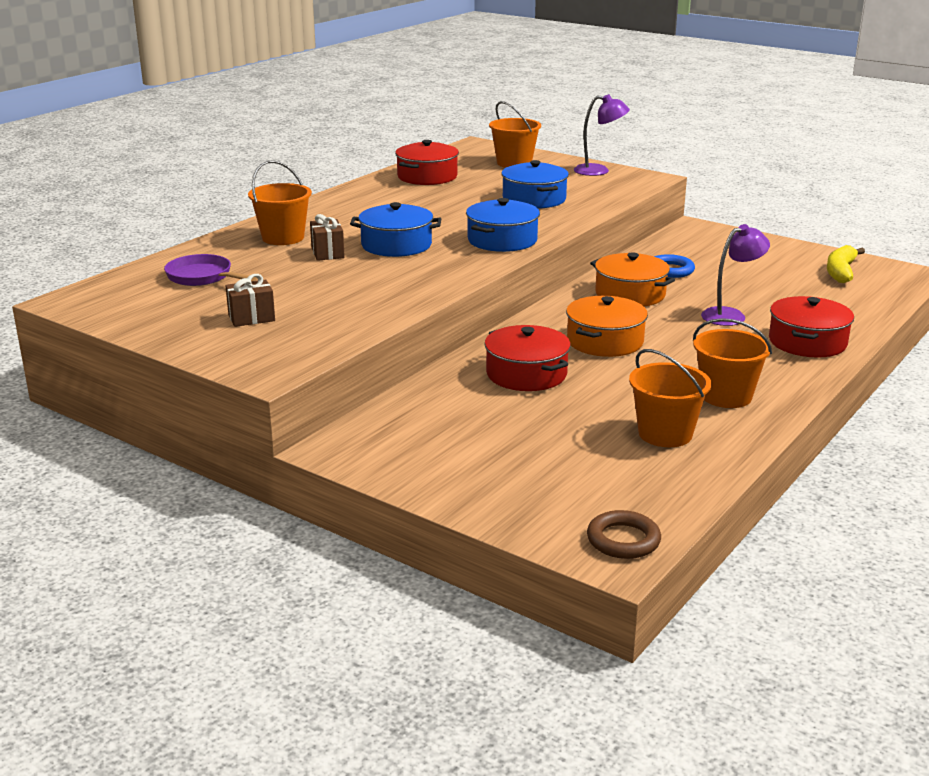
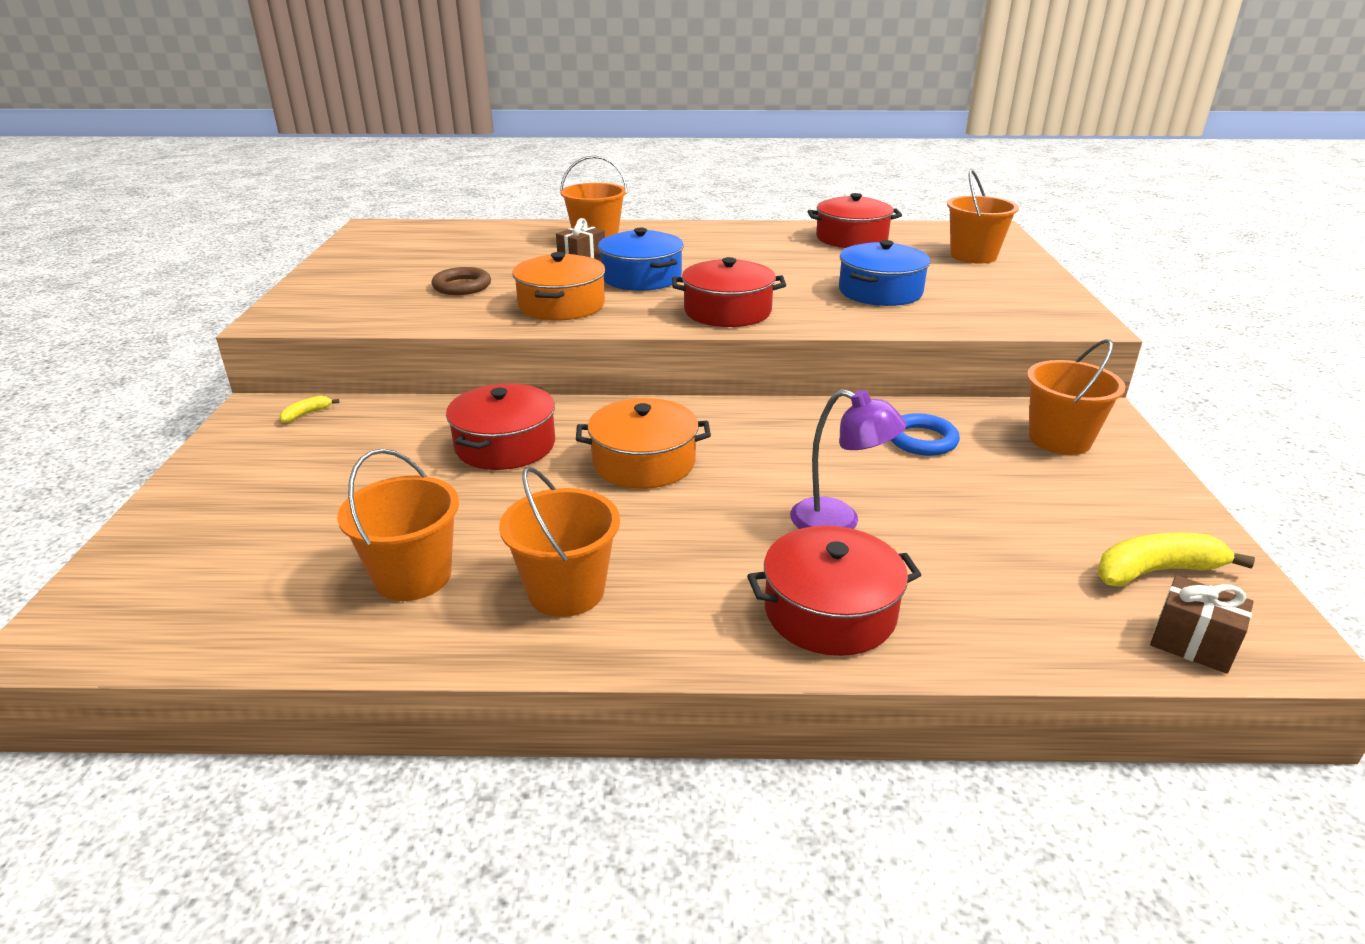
camera: 55 degrees right, 5 degrees up
purple pan [164,254,257,286] -> none
brown gift [225,274,275,327] -> brown gift moved to [1150,575,1254,674]
blue pot [466,198,540,252] -> red pot [672,257,786,327]
purple lamp [574,94,630,176] -> none
brown ring [587,510,661,559] -> brown ring moved to [432,267,491,295]
orange pot [590,252,675,306] -> orange pot moved to [512,252,605,320]
none -> yellow banana [280,396,339,423]
none -> orange bucket [1027,339,1126,455]

